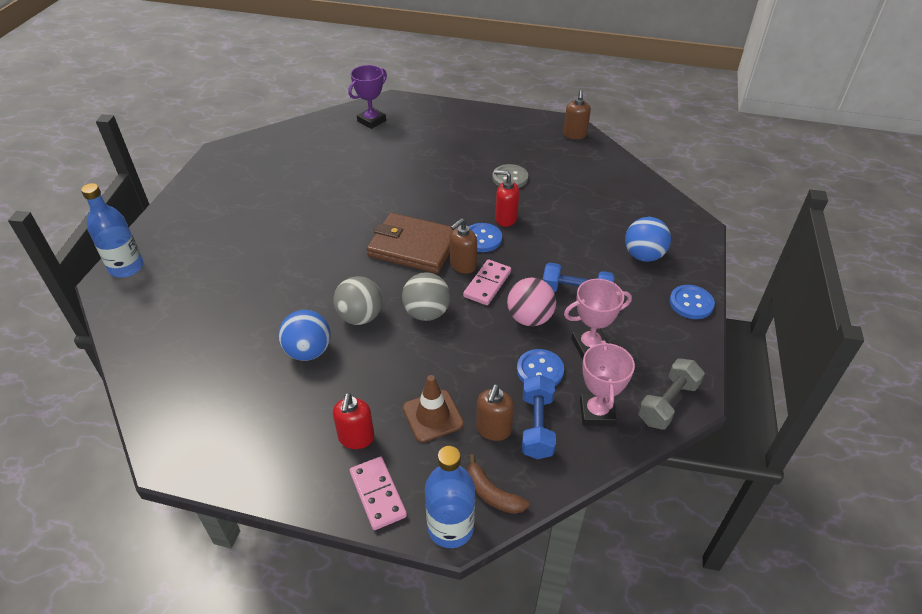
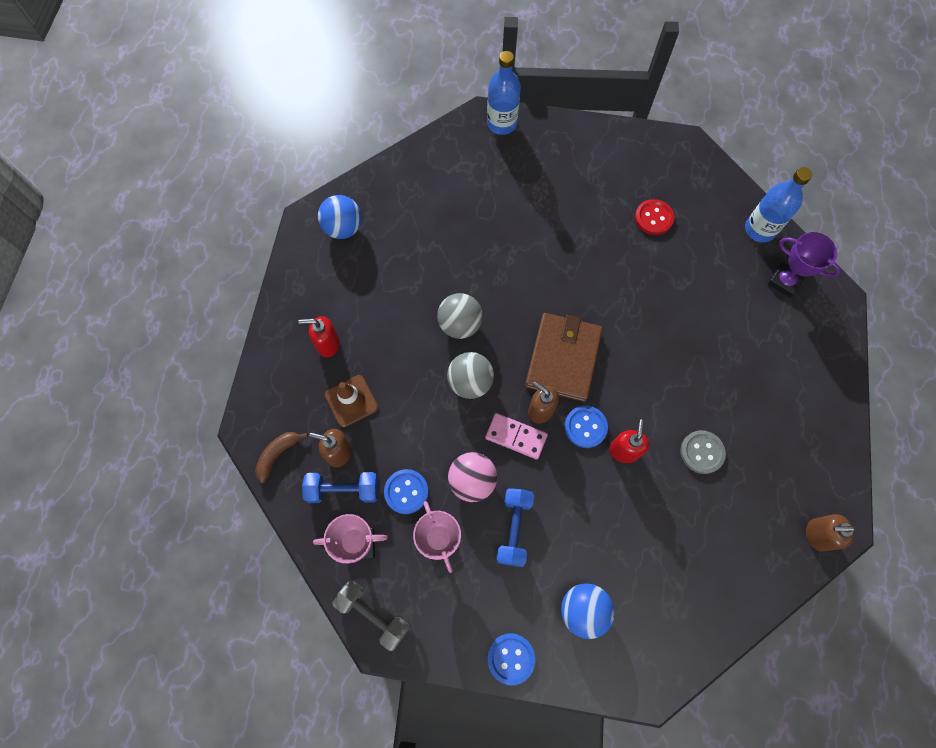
camera: 85 degrees right, 25 degrees up
blue ball [279,310,331,361] -> blue ball moved to [318,195,362,239]
pink domino [350,456,407,530] -> none
blue bottle [425,446,475,548] -> blue bottle moved to [745,167,812,242]
none -> red button [635,199,674,235]

